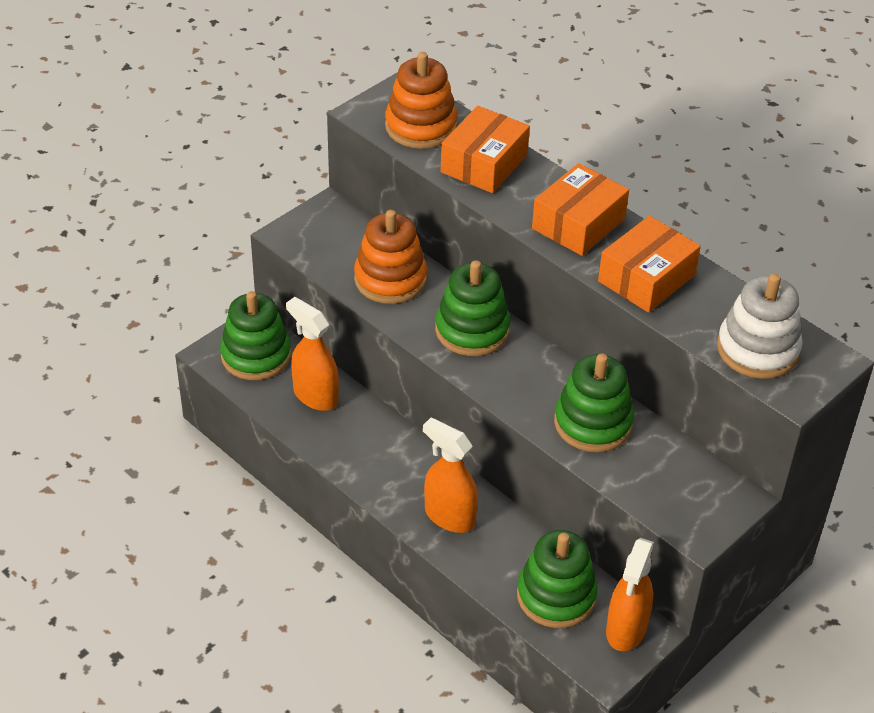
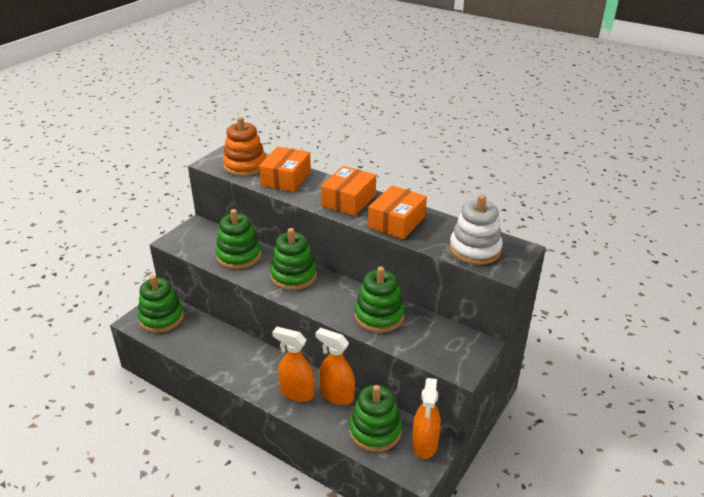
camera: 10 degrees left, 10 degrees down
orange spray bottle [286,297,339,411] -> orange spray bottle moved to [315,328,355,405]
orange stacking toy [354,210,427,304] -> green stacking toy [216,209,261,269]

